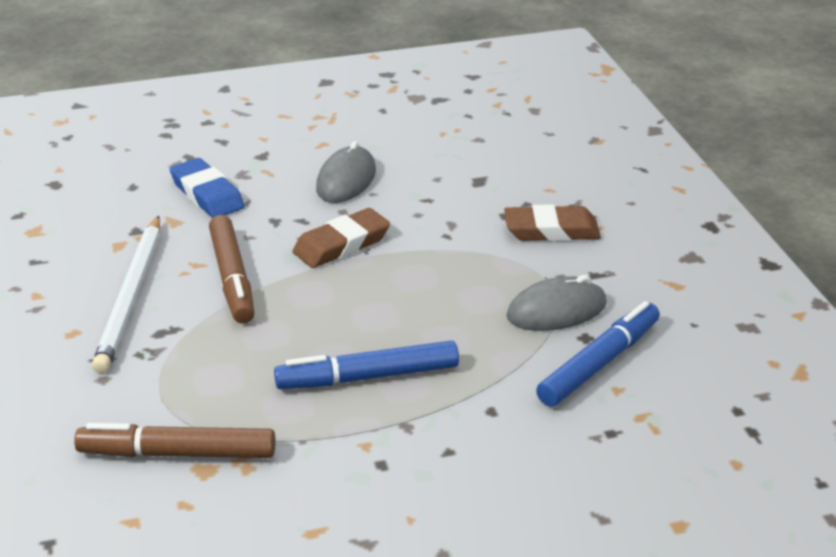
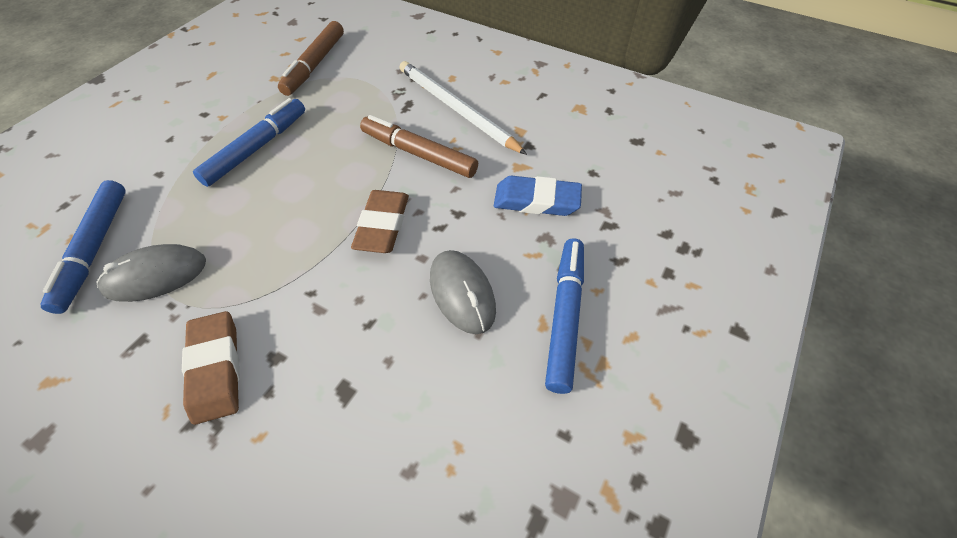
camera: 135 degrees right, 20 degrees up
brown marker [74,423,275,458] -> brown marker turned 150 degrees clockwise [278,21,344,96]
brown eraser [504,204,601,241] -> brown eraser turned 60 degrees counterclockwise [182,311,240,425]
grey mouse [506,275,607,331] -> grey mouse turned 45 degrees clockwise [97,244,206,302]
none -> blue marker [545,238,584,394]

